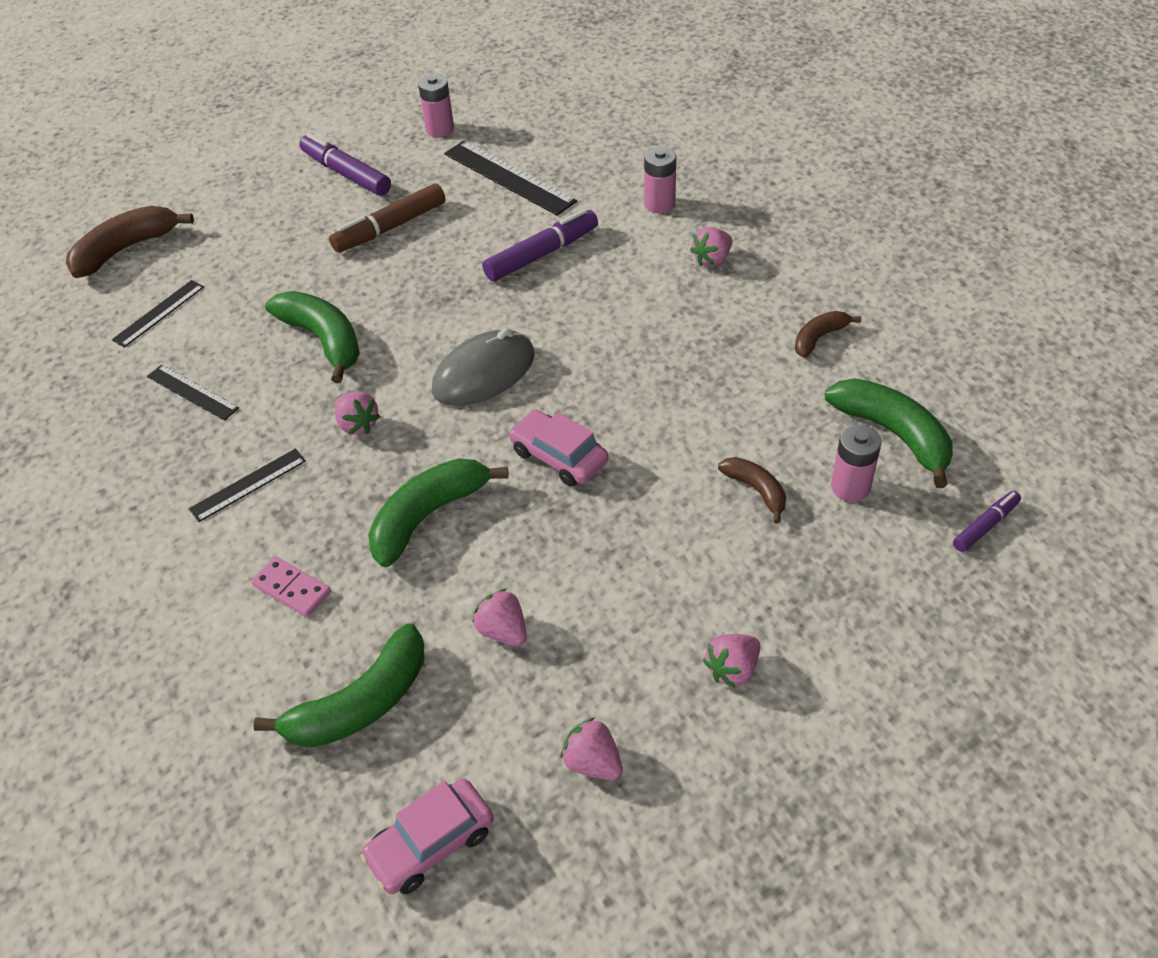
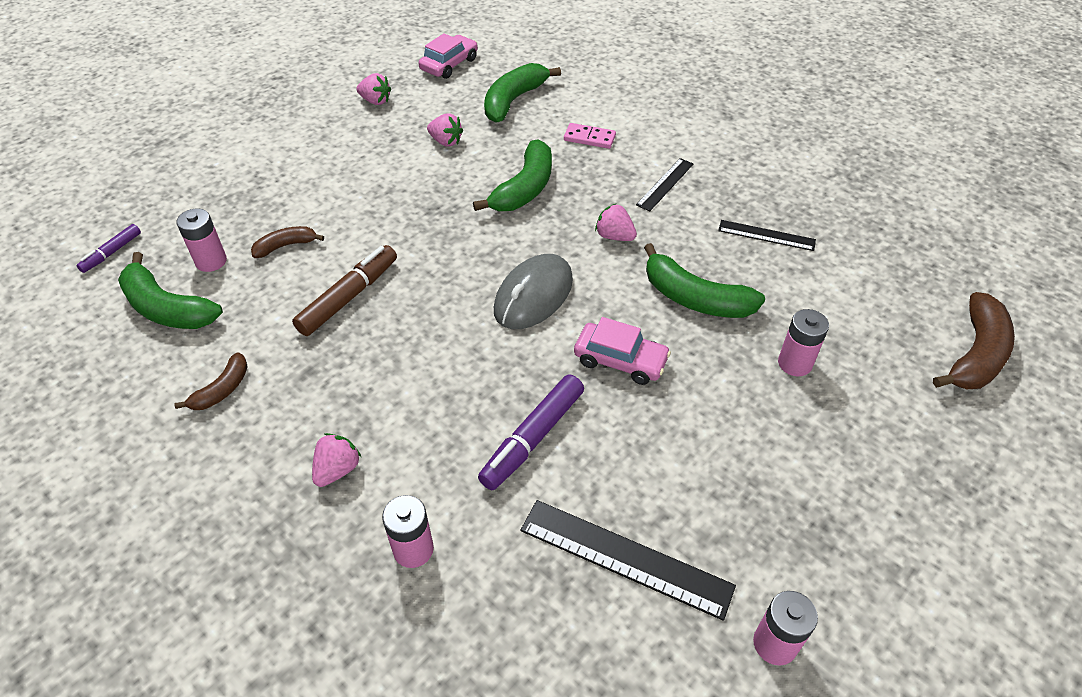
camera: 160 degrees right, 0 degrees up
black ruler [112,280,204,348] -> none
purple marker [299,133,391,196] -> none
brown marker [329,183,446,253] -> brown marker moved to [292,245,397,336]
pink car [509,410,609,487] -> pink car moved to [574,317,671,385]
pink strawberry [703,634,760,688] -> none
brown banana [718,457,786,524] -> brown banana turned 120 degrees clockwise [251,226,324,258]
none -> pink battery [778,309,829,376]

